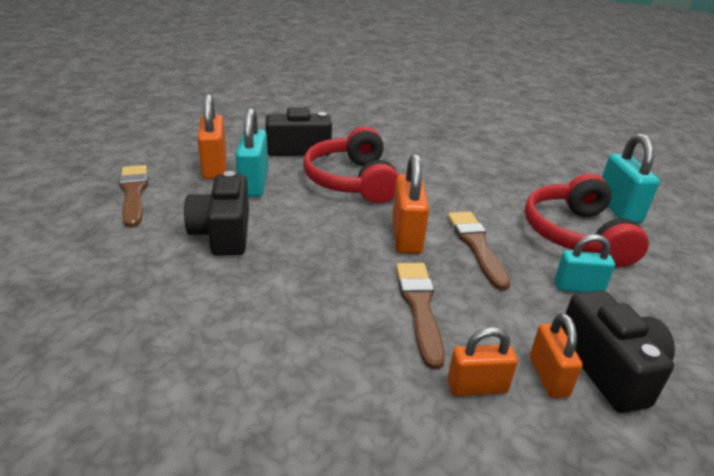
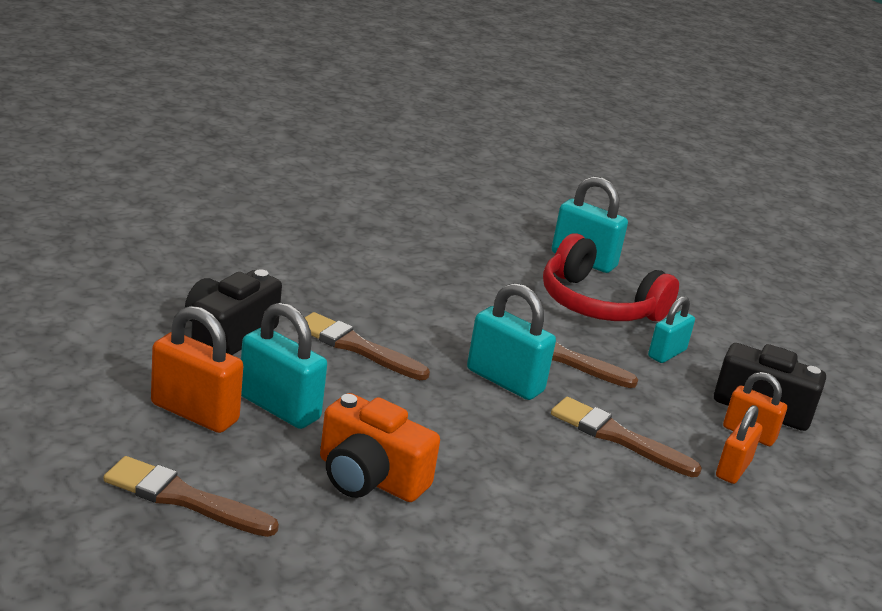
camera: 55 degrees left, 5 degrees down
black camera [184,171,249,256] -> orange camera [320,393,440,502]
red headphones [303,127,398,204] -> brown brush [305,312,430,380]
orange padlock [392,153,429,254] -> turquoise padlock [467,283,556,400]

